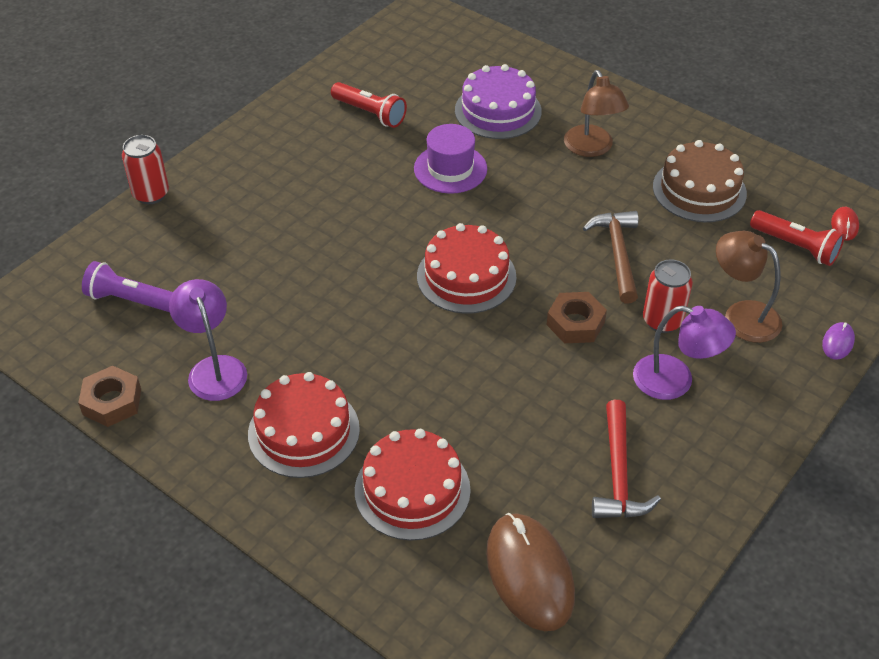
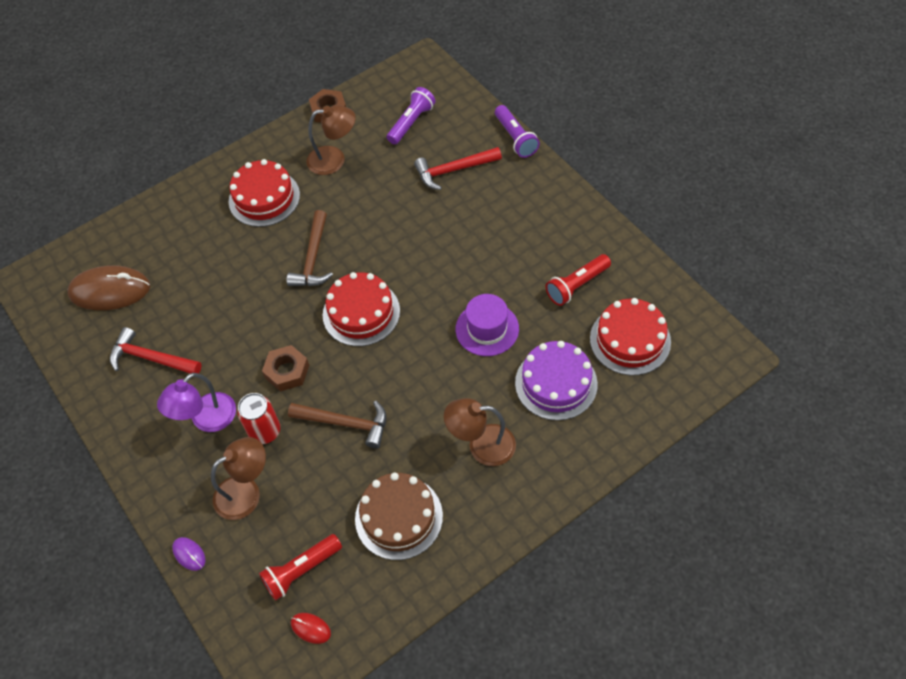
camera: 110 degrees right, 10 degrees up
red can [122,135,169,204] -> purple flashlight [495,105,540,158]
purple lamp [169,279,247,401] -> brown lamp [306,105,356,175]
red cake [355,429,471,541] -> red cake moved to [590,298,671,375]
none -> brown hammer [287,210,333,286]
none -> red hammer [414,147,502,190]

